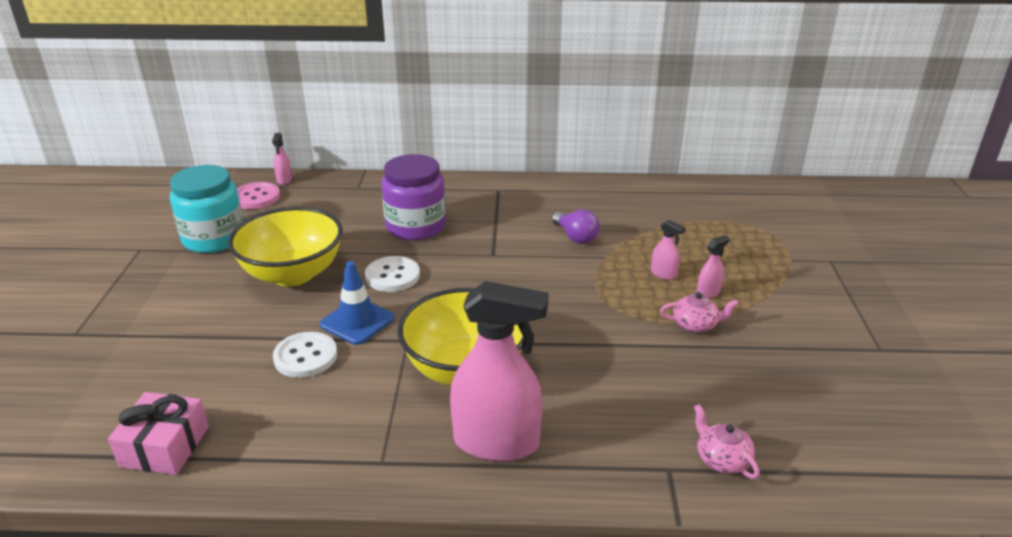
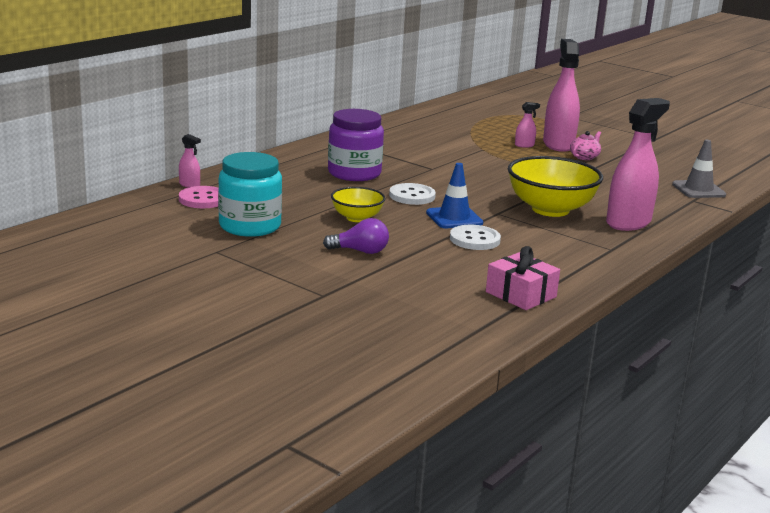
camera: 55 degrees left, 10 degrees down
yellow bowl [228,207,343,286] -> yellow bowl [331,187,386,222], size x0.55
purple light bulb [552,209,600,244] -> purple light bulb moved to [323,218,389,254]
pink teapot [694,404,760,479] -> grey traffic cone [672,140,726,198]
pink spray bottle [697,235,730,298] -> pink spray bottle [543,39,580,152], size x2.38

